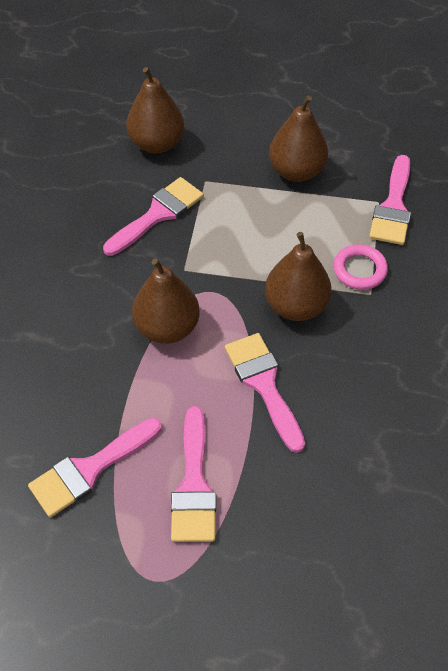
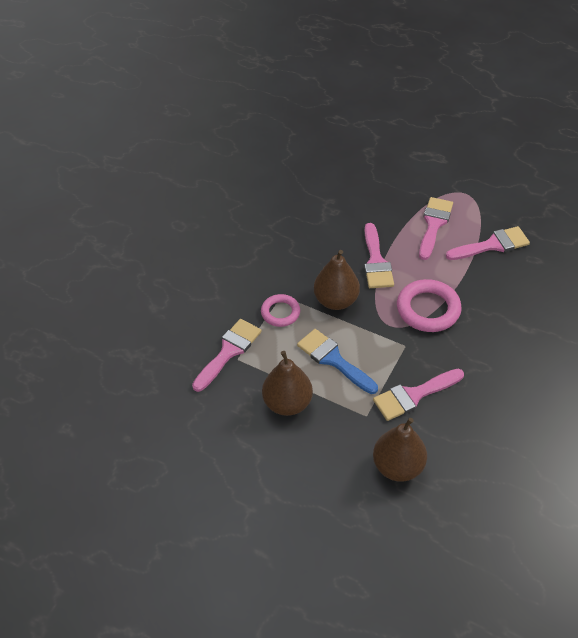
camera: 160 degrees left, 5 degrees down
brown pear [132,259,200,344] -> pink ring [397,279,462,332]
none -> blue brush [297,329,378,394]

